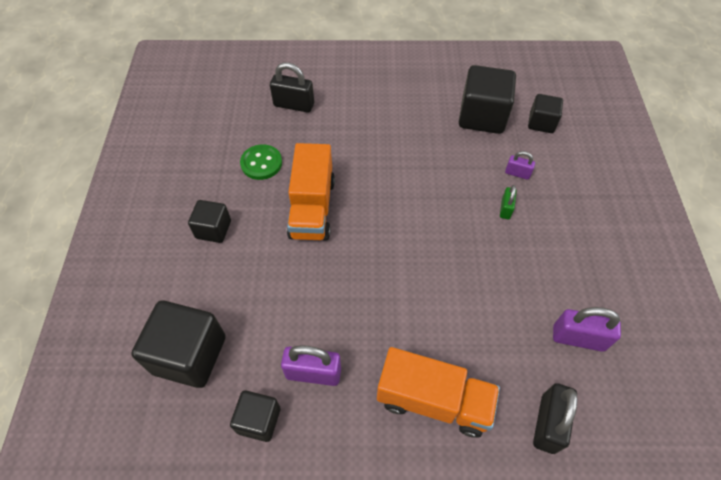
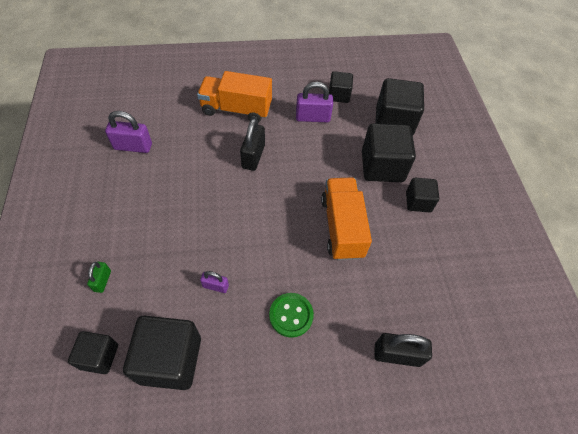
camera: 170 degrees right, 0 degrees up
green button [240,144,282,180] -> green button moved to [269,293,314,338]
green padlock [500,185,517,219] -> green padlock moved to [87,262,111,293]
purple padlock [505,151,535,180] -> purple padlock moved to [200,271,229,293]
black padlock [533,383,578,454] -> black padlock moved to [240,118,265,171]
none -> black cube [362,123,416,182]

